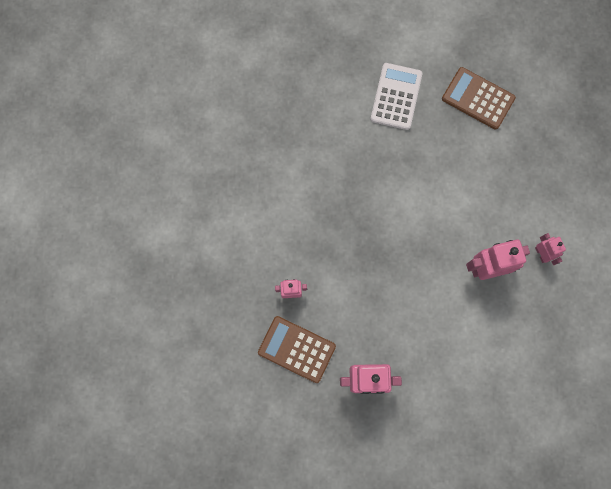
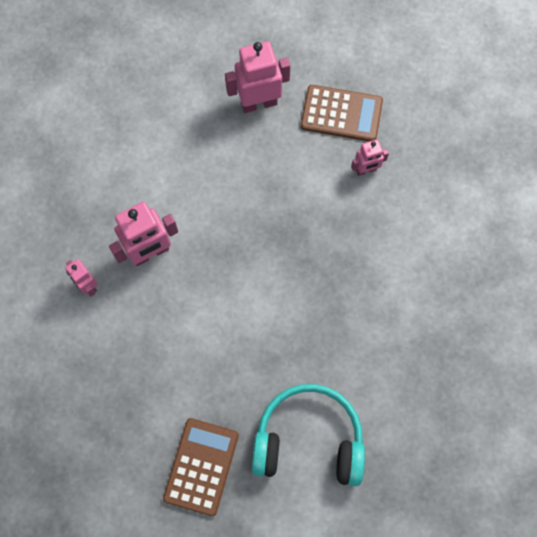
camera: 165 degrees right, 5 degrees down
white calculator [370,63,422,130] -> turquoise headphones [252,384,365,486]
brown calculator [442,67,516,130] -> brown calculator turned 90 degrees counterclockwise [163,418,239,516]

